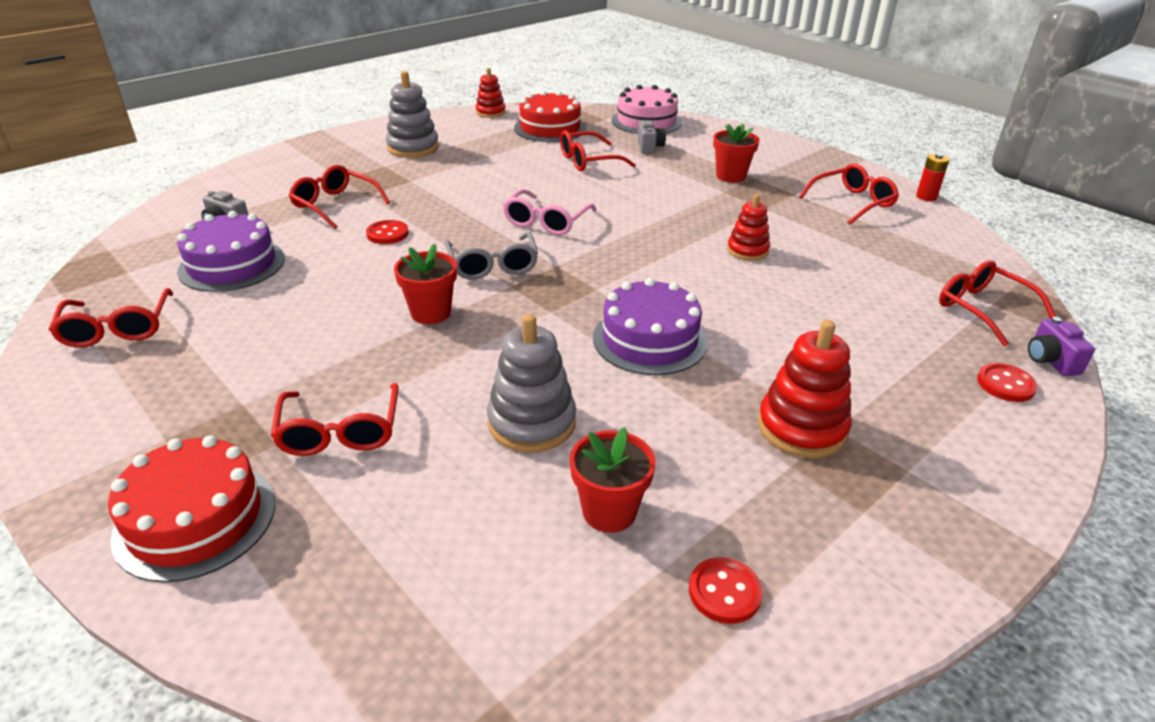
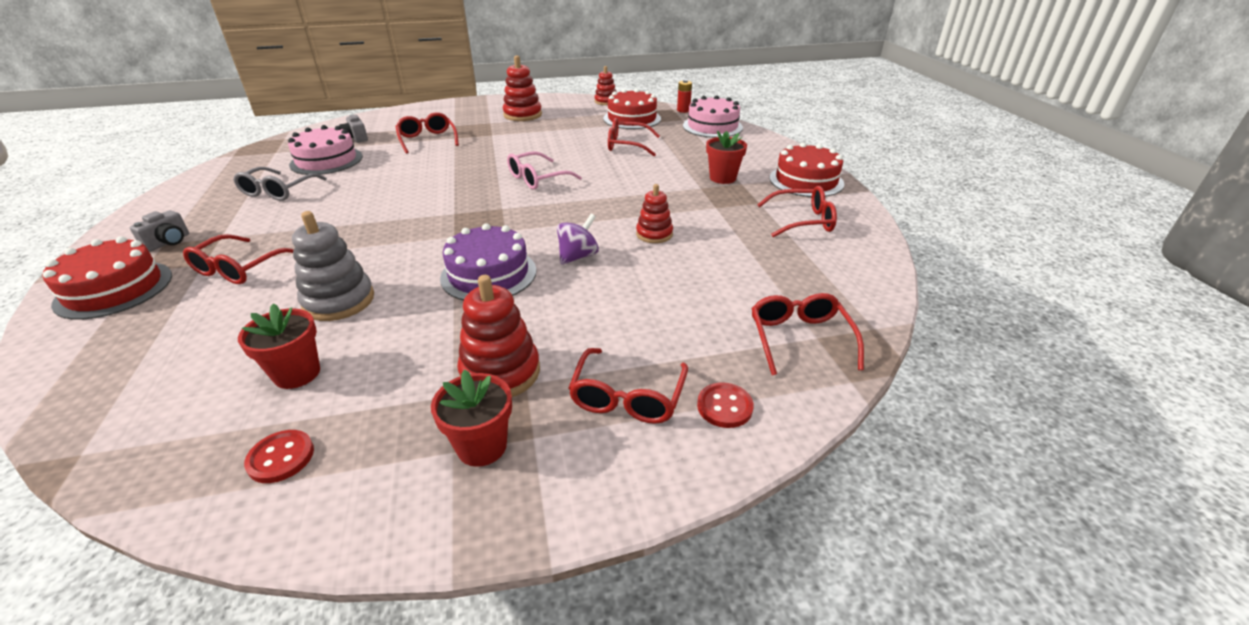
camera: 30 degrees right, 0 degrees up
red glasses [49,288,174,347] -> red glasses moved to [568,348,688,424]
purple cake [177,211,285,292] -> pink cake [288,125,363,175]
red button [366,220,409,244] -> none
grey stacking toy [386,71,439,158] -> red stacking toy [503,55,542,121]
red flower pot [394,244,457,324] -> red flower pot moved to [431,370,512,467]
grey glasses [445,232,538,280] -> grey glasses moved to [233,167,327,201]
grey camera [638,120,666,154] -> grey camera moved to [130,210,189,251]
red battery [916,153,949,201] -> red battery moved to [677,79,692,113]
purple camera [1028,317,1095,376] -> none
none -> purple spinning top [557,214,599,265]
none -> red cake [770,143,844,197]

